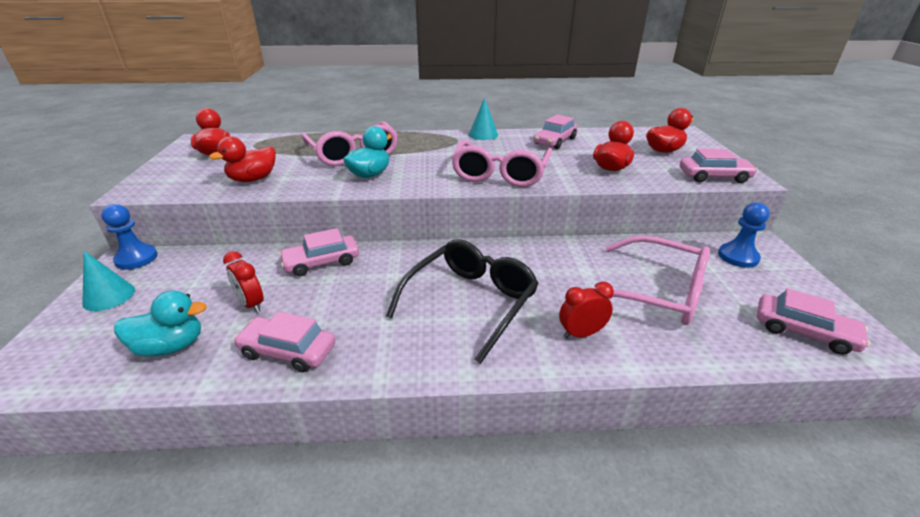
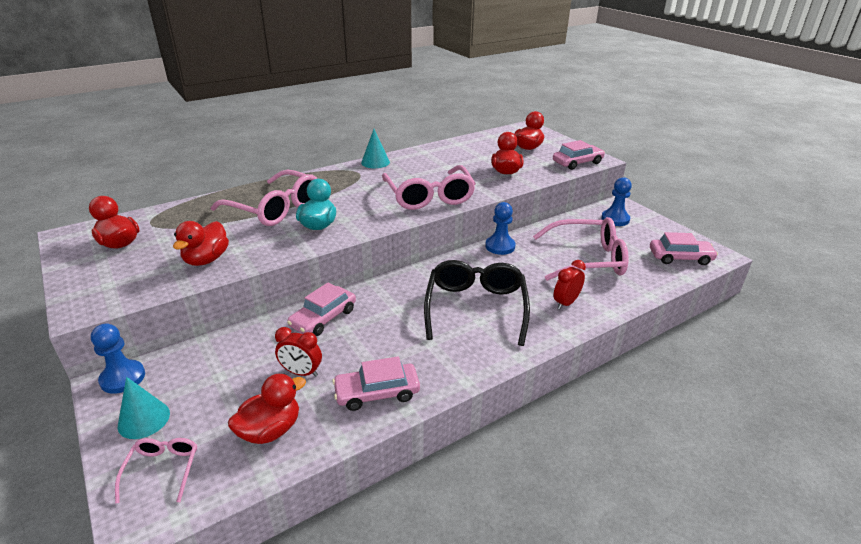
camera: 30 degrees left, 0 degrees up
turquoise duck [114,290,207,356] -> red duck [228,374,306,444]
pink car [534,115,578,149] -> none
none -> pink glasses [115,438,197,504]
none -> blue pawn [485,202,516,255]

